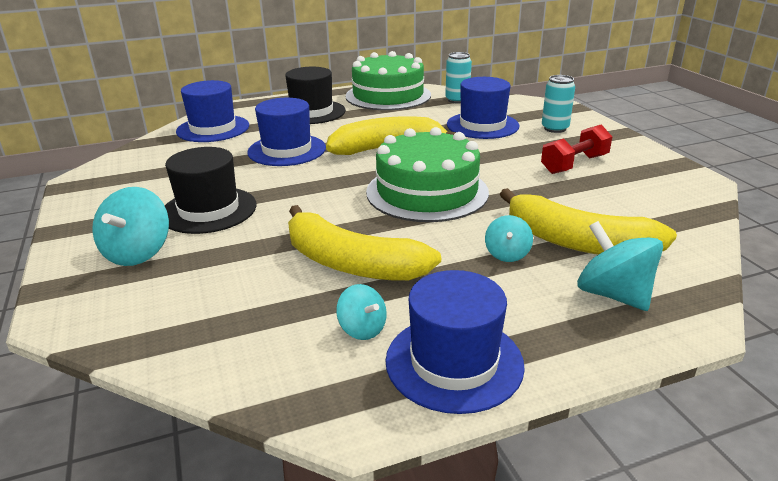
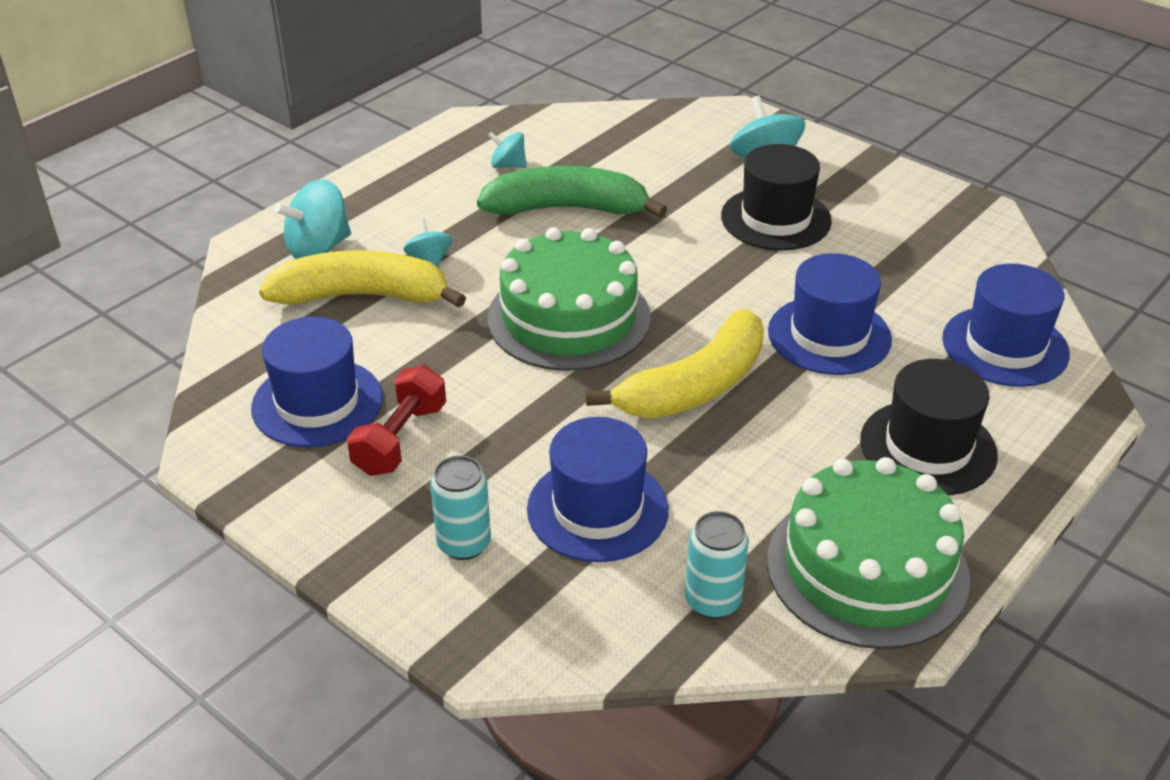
camera: 150 degrees right, 10 degrees up
yellow banana [288,205,441,281] -> green banana [477,166,667,218]
blue hat [385,270,525,414] -> blue hat moved to [251,317,383,447]
turquoise spinning top [577,221,663,311] -> turquoise spinning top turned 120 degrees clockwise [274,179,351,259]

